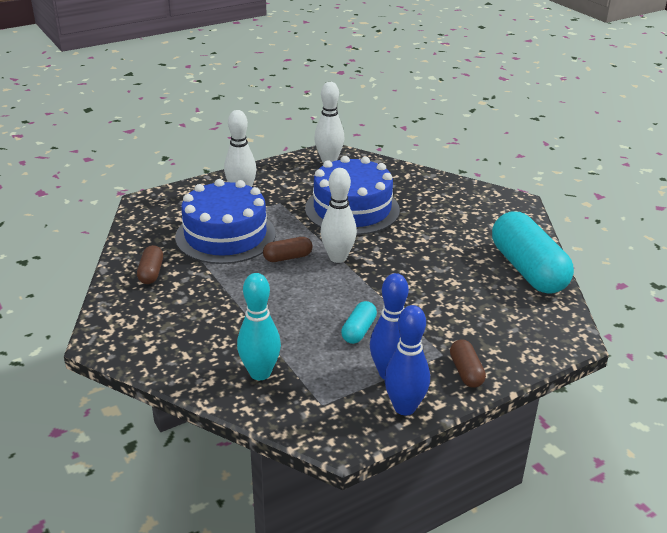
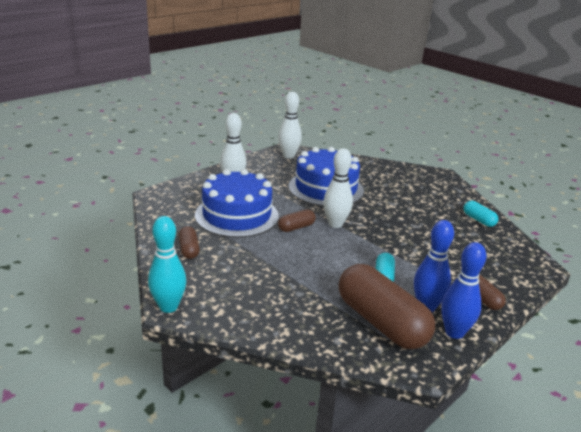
camera: 15 degrees left, 5 degrees down
turquoise bowling pin [237,273,281,380] -> turquoise bowling pin moved to [148,216,186,313]
turquoise capsule [492,212,574,294] -> turquoise capsule [463,201,498,227], size x0.45
none -> brown capsule [339,264,435,349]

